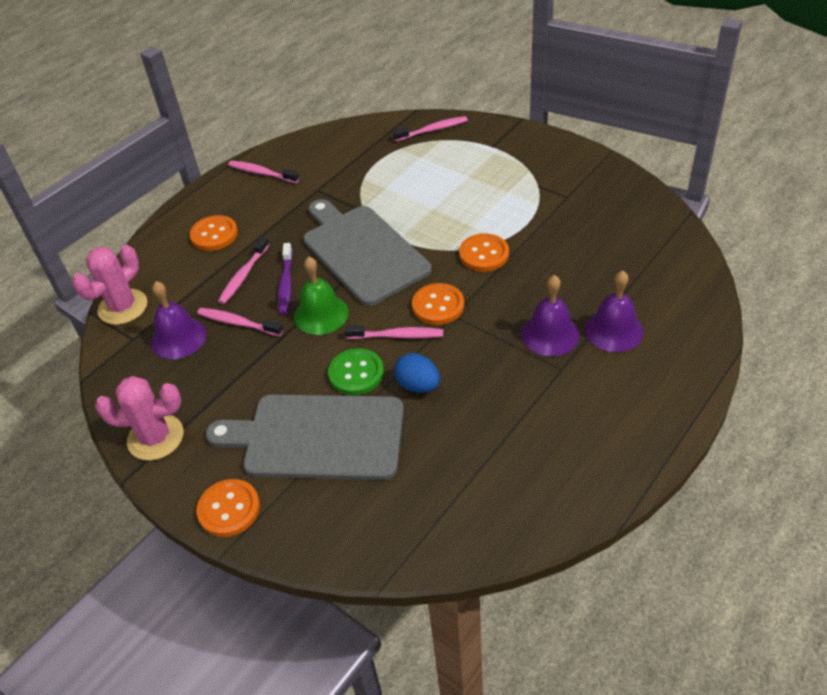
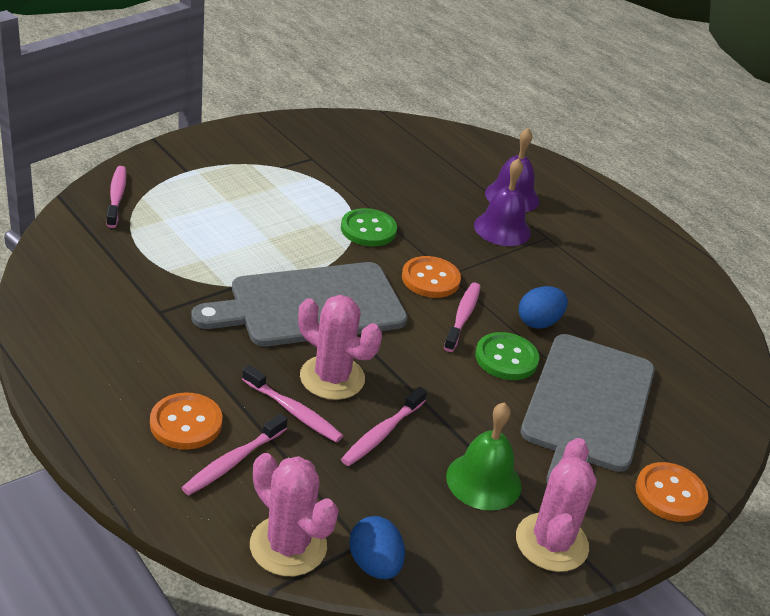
camera: 85 degrees left, 10 degrees down
purple bell [151,281,207,359] -> none
pink toothbrush [228,161,299,183] -> pink toothbrush moved to [182,414,288,495]
purple toothbrush [278,243,293,315] -> pink cactus [298,295,382,400]
green bell [294,257,348,335] -> green bell moved to [446,402,522,511]
orange button [459,233,509,272] -> green button [341,208,397,246]
none -> blue egg [349,516,405,579]

